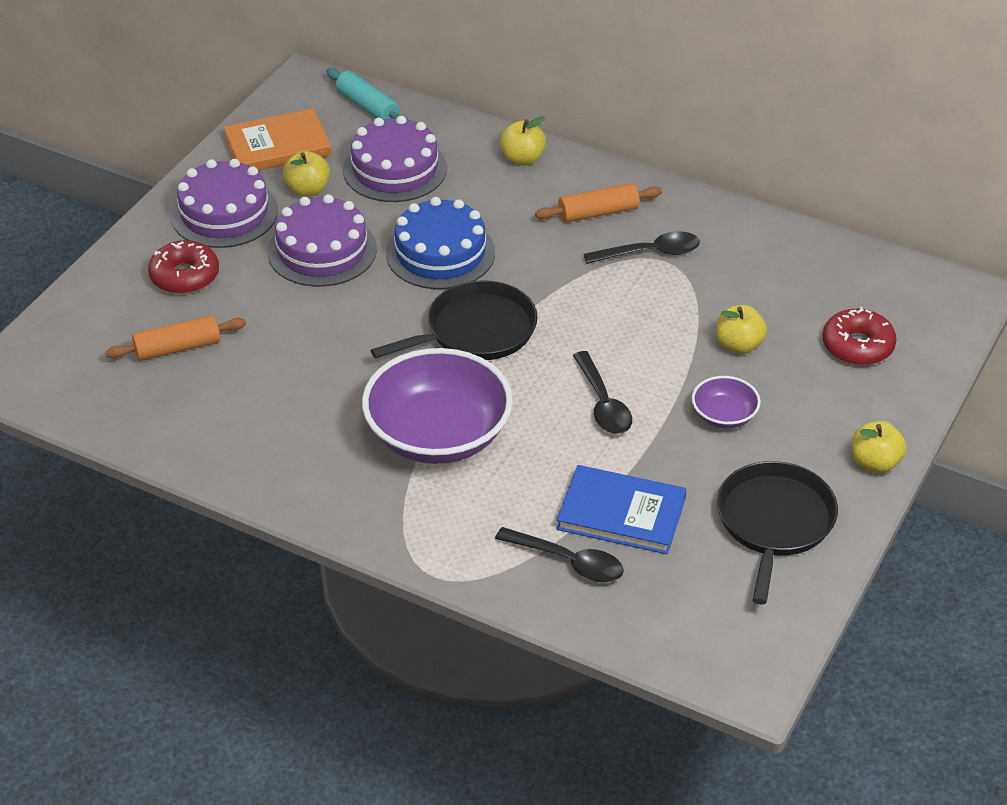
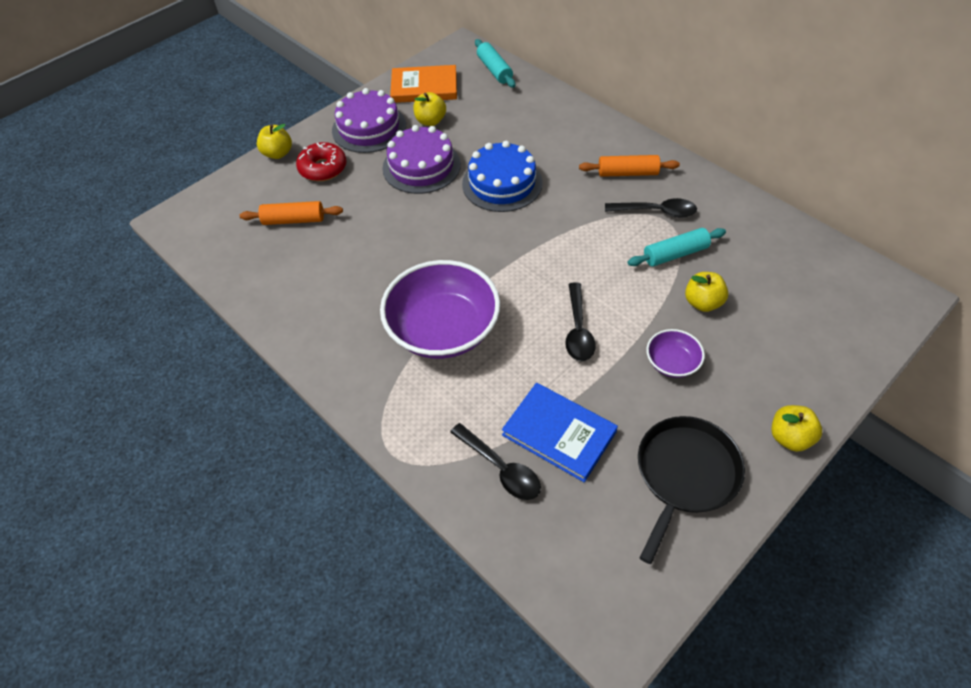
camera: 20 degrees right, 10 degrees up
purple cake [343,116,447,202] -> none
black pan [371,280,538,360] -> none
yellow apple [500,116,546,165] -> yellow apple moved to [257,124,292,159]
red donut [823,307,897,365] -> none
none -> turquoise rolling pin [628,228,726,267]

